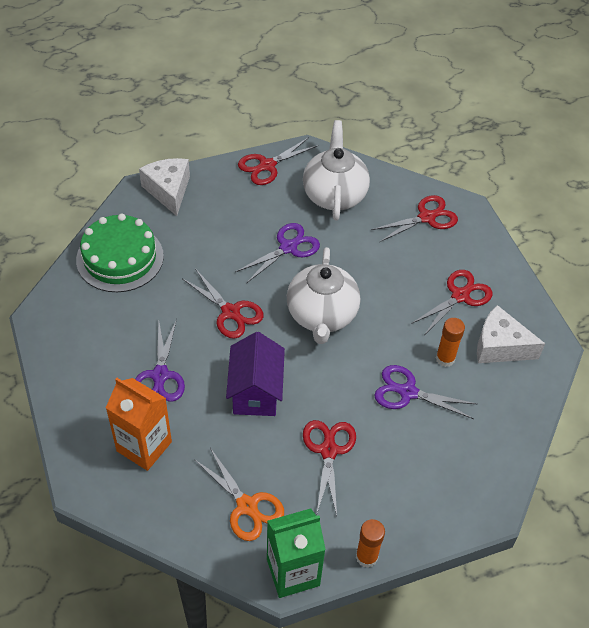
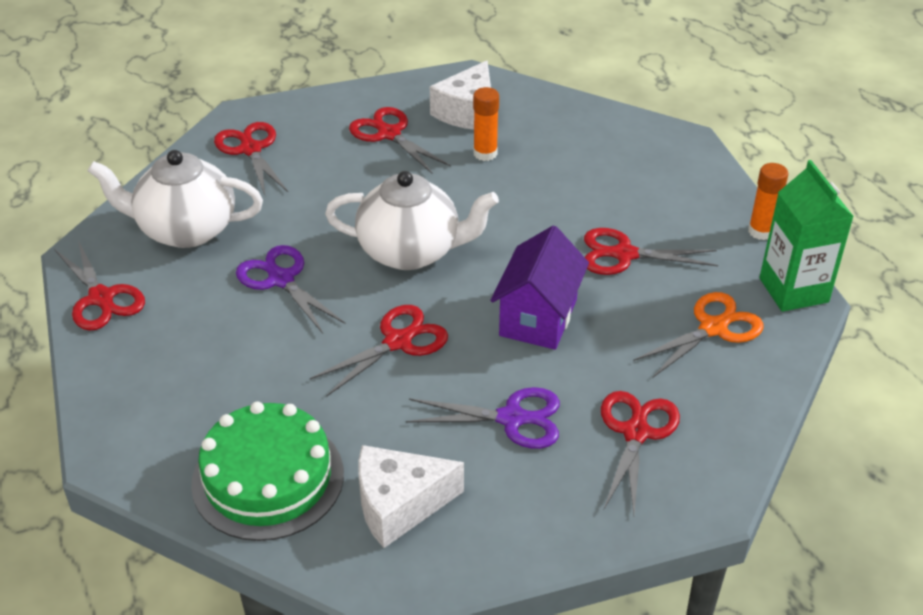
camera: 85 degrees left, 10 degrees down
orange carton [106,378,172,471] -> red scissors [601,391,680,514]
white cheese [139,158,190,216] -> white cheese moved to [358,445,464,548]
purple house [226,332,285,416] -> purple house turned 75 degrees counterclockwise [490,226,589,350]
purple scissors [374,365,476,419] -> none

